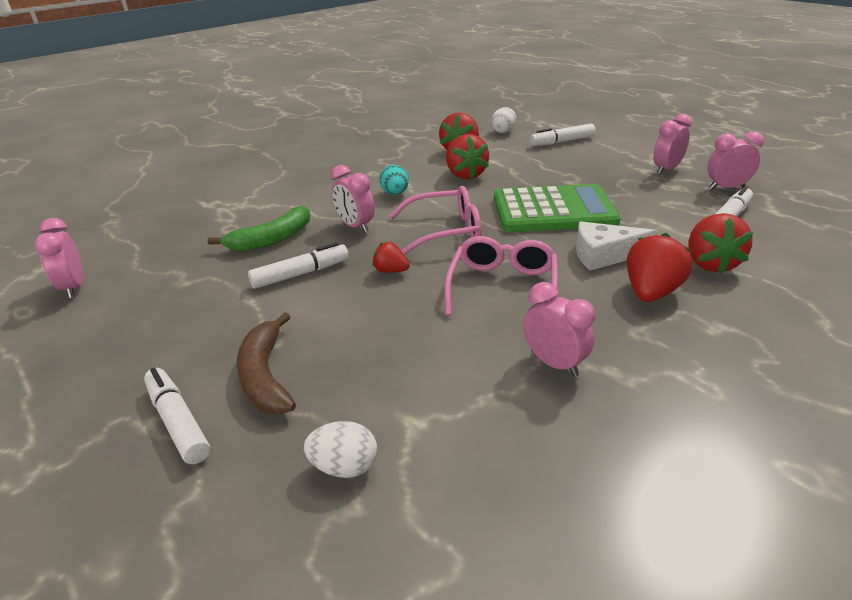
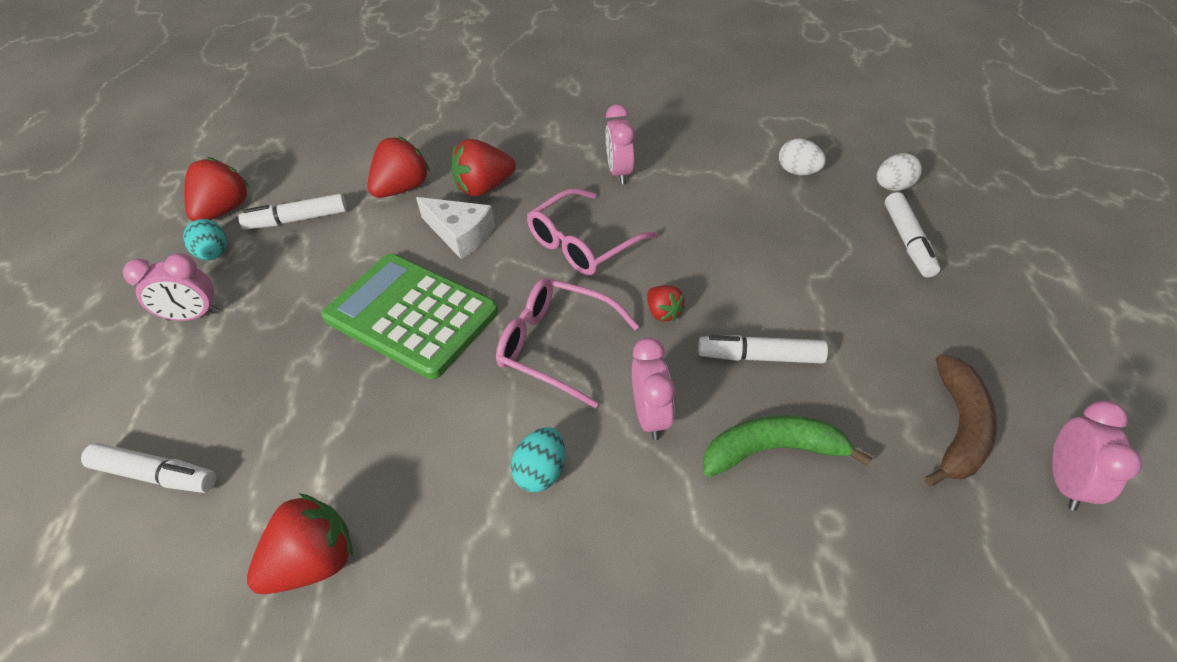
camera: 145 degrees left, 15 degrees up
brown banana [237,312,296,414] -> brown banana moved to [925,354,997,486]
red strawberry [446,134,489,179] -> red strawberry moved to [184,157,249,221]
white egg [491,107,516,133] -> white egg moved to [877,153,922,191]
pink clock [707,131,764,189] -> turquoise egg [183,219,227,260]

